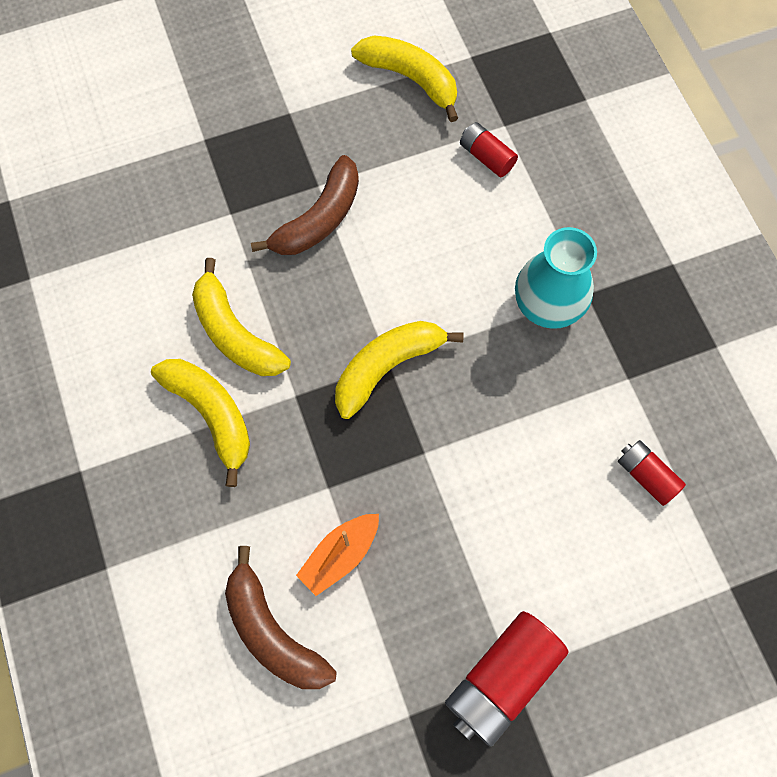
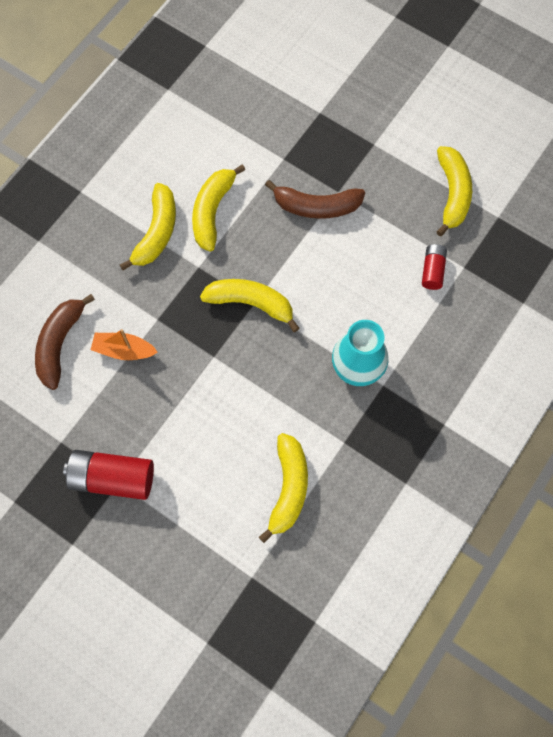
camera: 55 degrees right, 0 degrees up
red battery [618,440,686,506] -> yellow banana [259,433,308,543]

